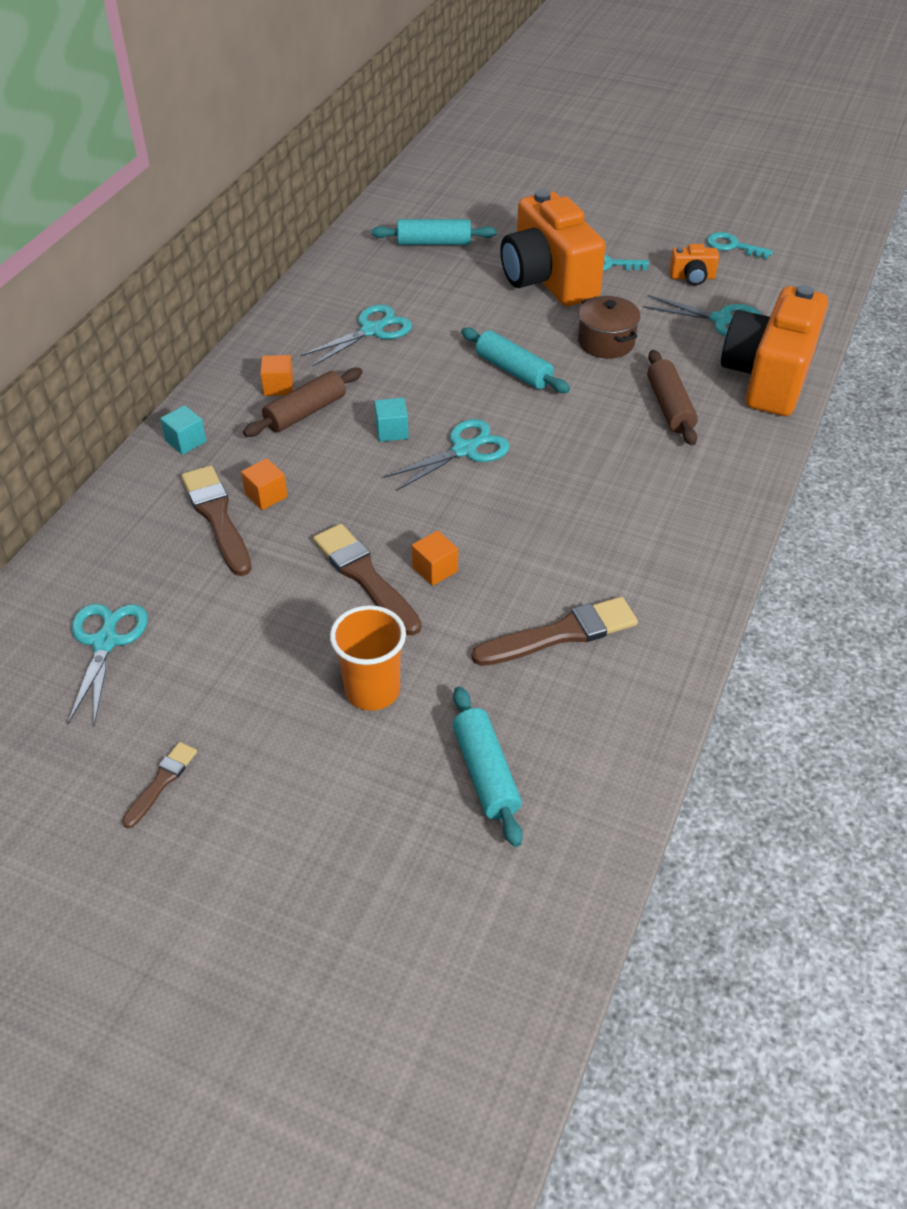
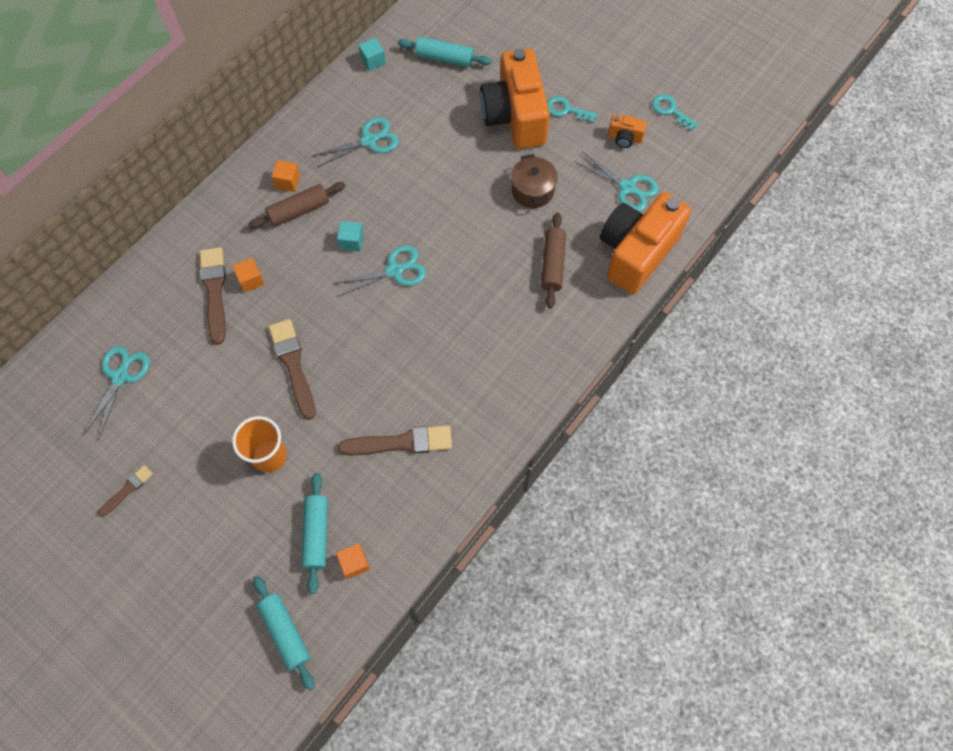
camera: 15 degrees right, 20 degrees up
turquoise cube [160,405,207,455] -> turquoise cube moved to [359,38,386,71]
orange cube [412,530,458,586] -> orange cube moved to [336,543,370,579]
turquoise rolling pin [461,327,570,393] -> turquoise rolling pin moved to [253,576,314,690]

